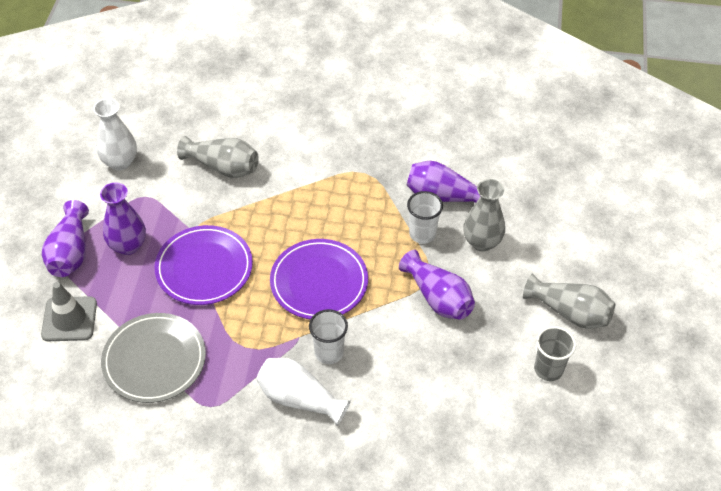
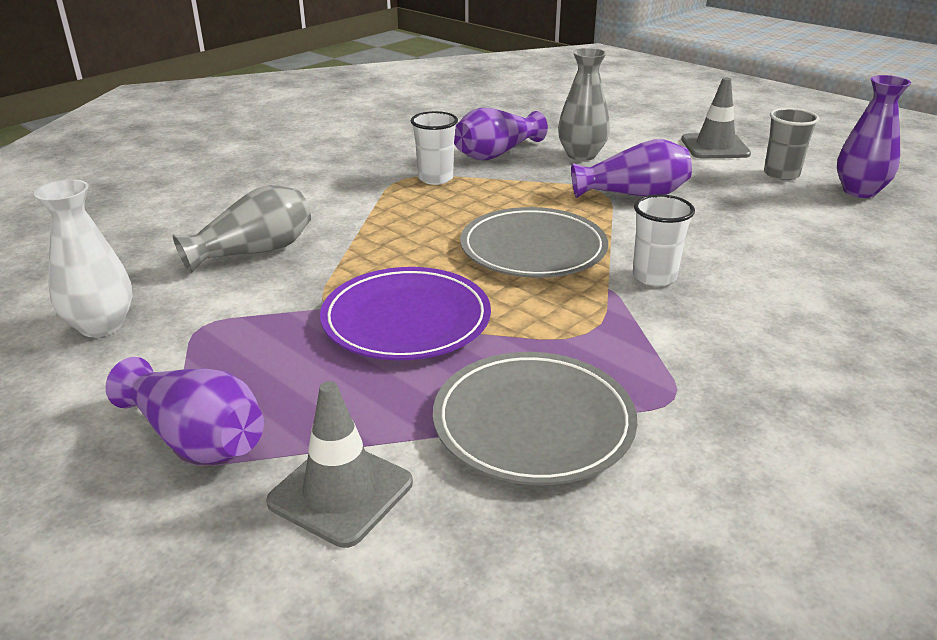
camera: 55 degrees left, 20 degrees down
purple vase [100,182,146,255] -> purple vase moved to [837,75,911,198]
white vase [256,358,351,426] -> none
purple plate [270,239,368,319] -> grey plate [460,207,608,278]
white cup [407,191,443,244] -> white cup moved to [411,111,458,185]
grey vase [523,274,615,329] -> grey traffic cone [681,78,751,158]

